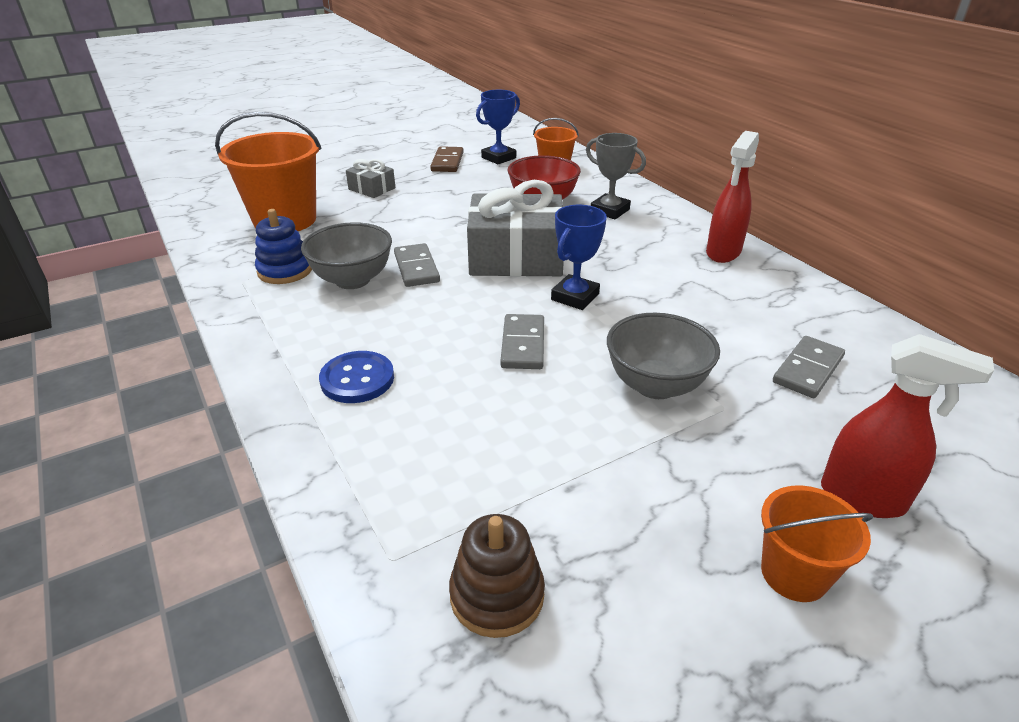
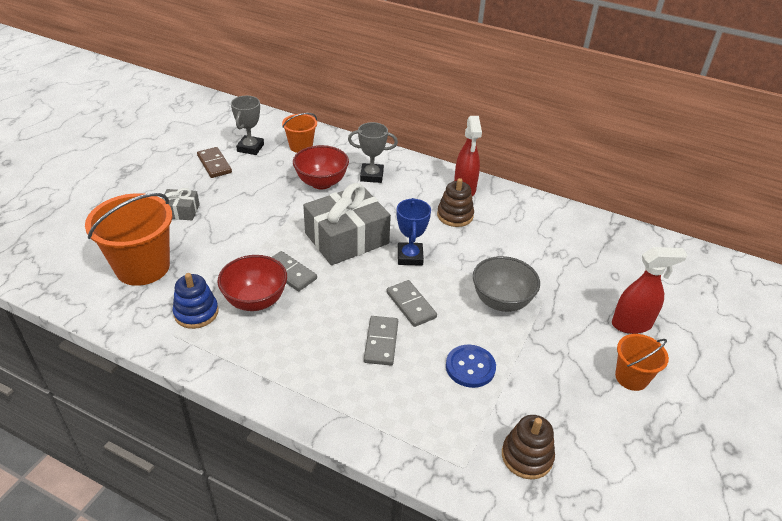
camera: 35 degrees left, 5 degrees up
grey bowl [301,222,392,289] -> red bowl [217,255,287,311]
blue button [319,351,394,403] -> blue button moved to [446,345,496,388]
blue trophy [476,90,520,164] -> grey trophy [231,96,264,155]
grey domino [773,336,845,398] -> grey domino moved to [364,316,398,365]
none -> brown stacking toy [437,178,474,227]

